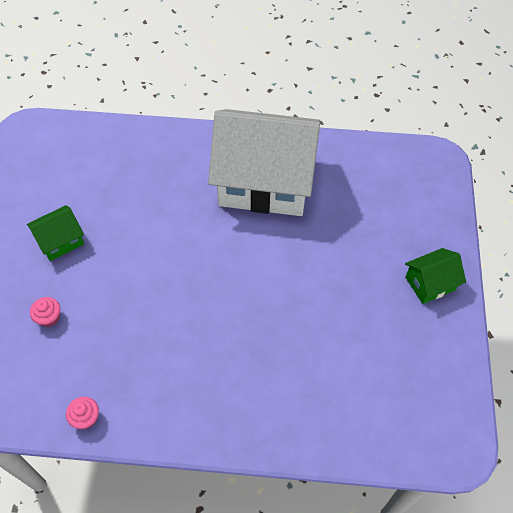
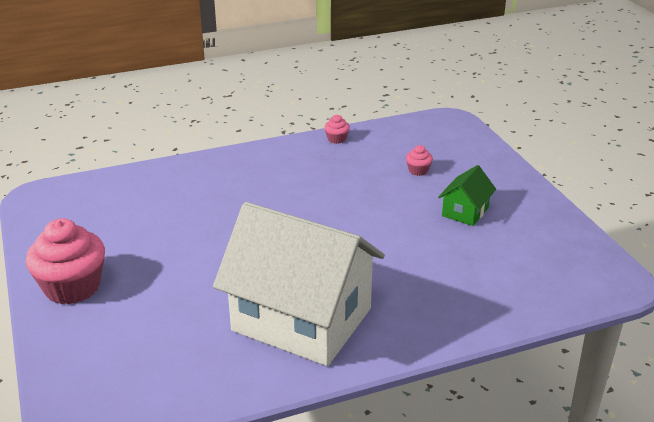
camera: 155 degrees right, 25 degrees down
white house [208,109,321,216] -> white house turned 45 degrees clockwise [213,202,385,366]
green house [405,248,466,304] -> pink cupcake [26,218,105,305]

